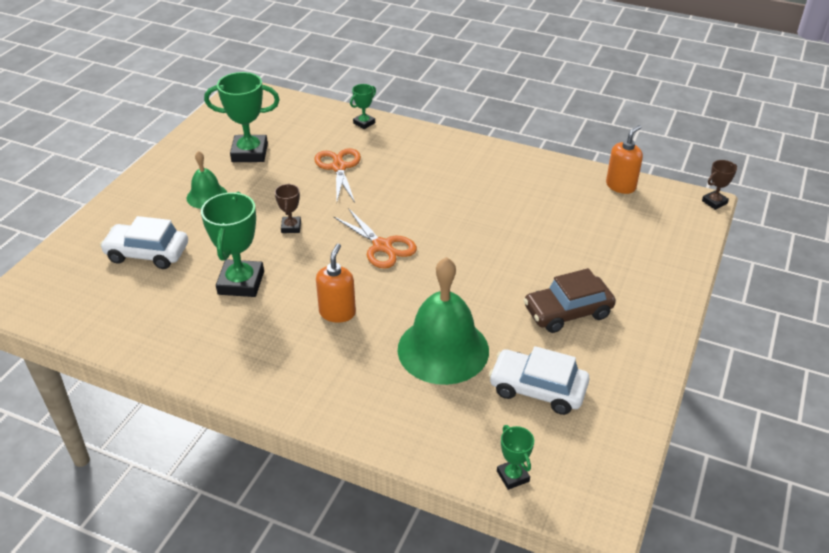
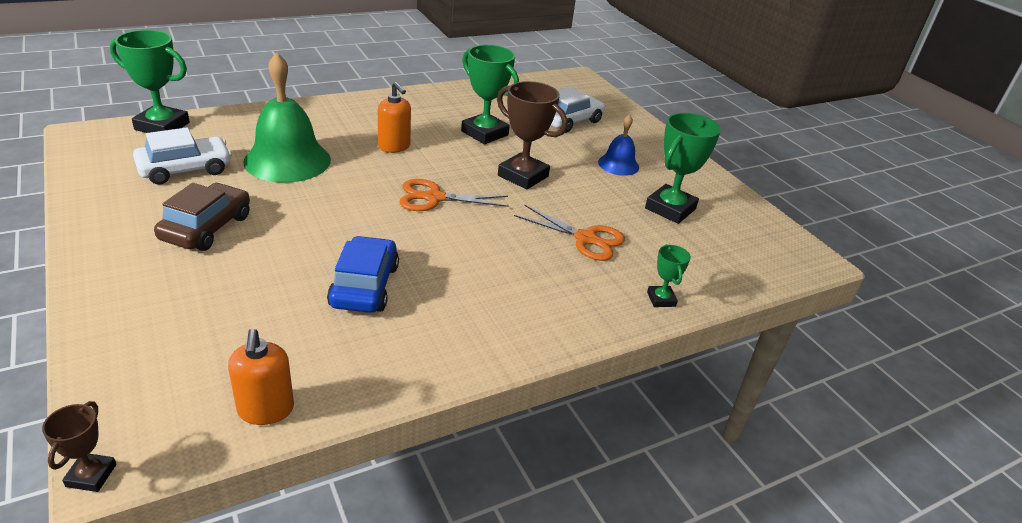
camera: 125 degrees right, 5 degrees down
green bell [187,151,227,209] -> blue bell [598,114,639,176]
brown trophy [275,184,301,233] -> brown trophy [497,81,568,190], size x1.95
green trophy [497,425,534,490] -> green trophy [110,30,190,133], size x1.95
none -> blue car [327,236,399,313]

